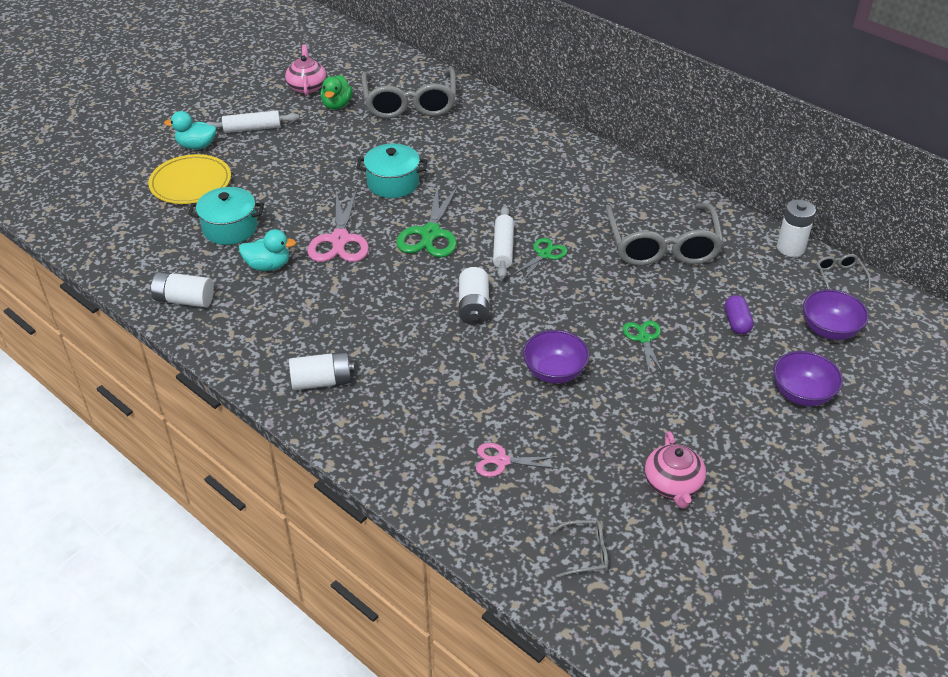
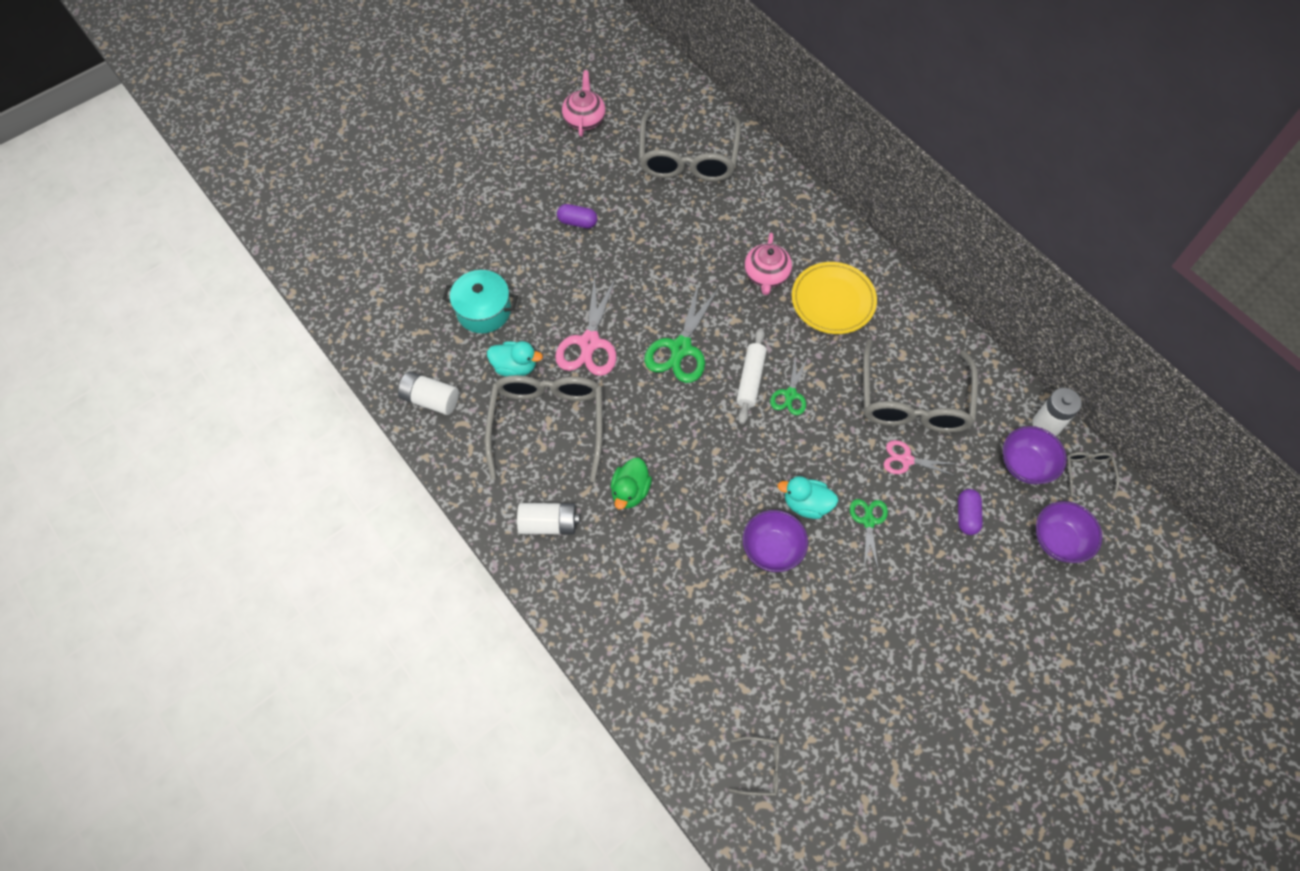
camera: 10 degrees right, 20 degrees up
yellow plate [148,154,231,204] -> yellow plate moved to [792,262,877,334]
turquoise duck [164,111,216,150] -> turquoise duck moved to [778,476,838,519]
white rolling pin [206,110,299,133] -> none
green duck [320,75,353,110] -> green duck moved to [611,458,652,509]
turquoise pot [356,144,427,198] -> none
white battery [459,267,489,325] -> none
pink scissors [476,443,559,477] -> pink scissors moved to [884,440,957,476]
green scissors [512,238,567,281] -> green scissors turned 150 degrees clockwise [770,354,808,415]
pink teapot [645,431,706,508] -> pink teapot moved to [745,233,792,295]
purple bowl [773,351,843,406] -> purple bowl moved to [1003,426,1067,484]
none -> grey glasses [485,375,603,482]
none -> purple capsule [557,204,597,228]

